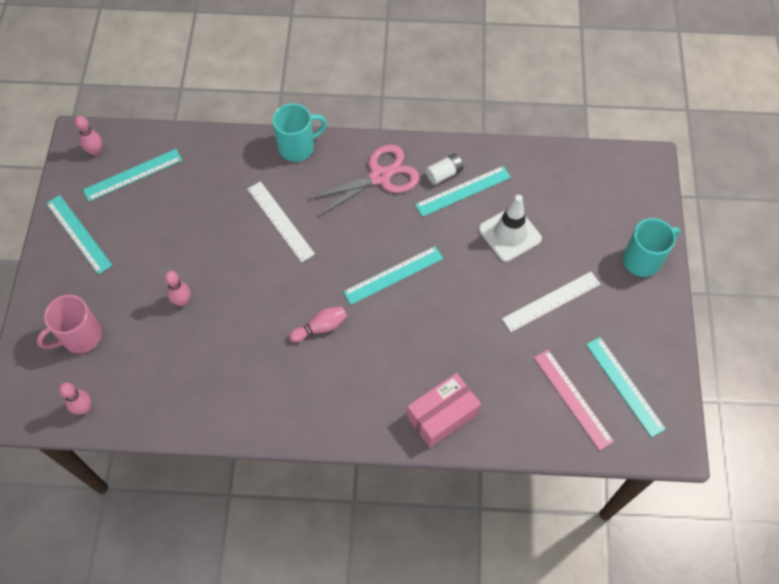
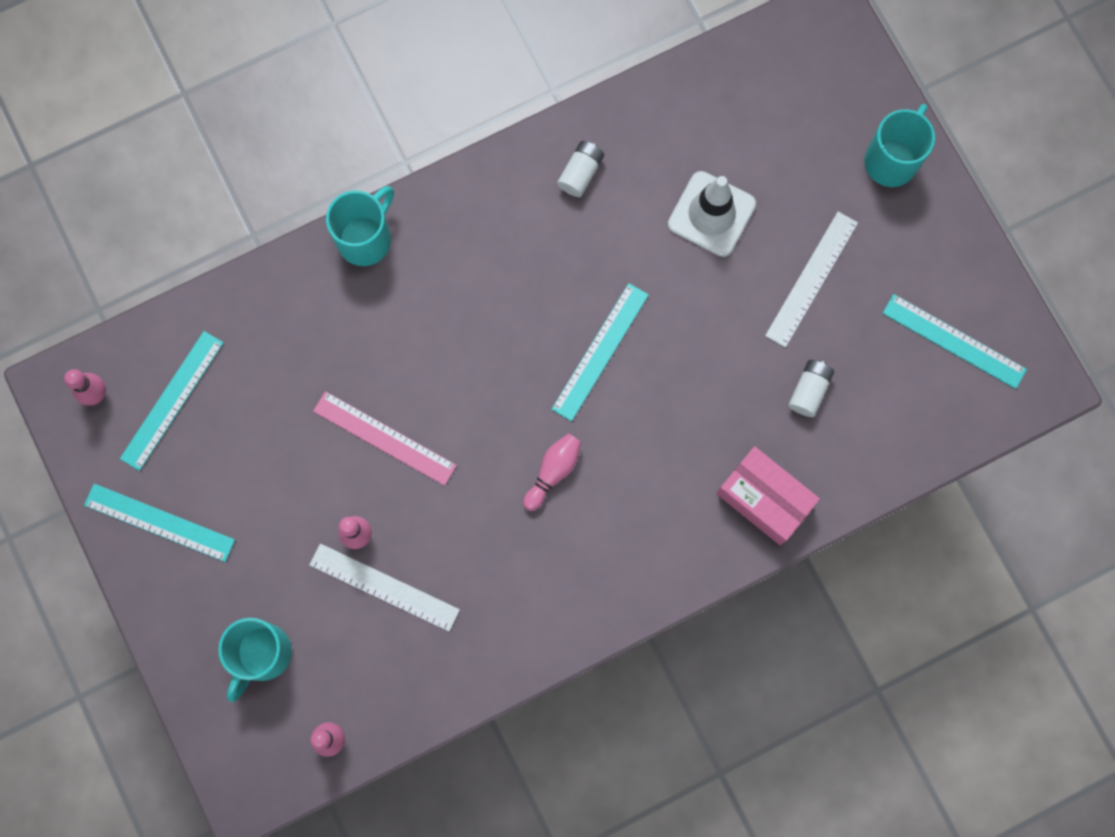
camera: 30 degrees left, 15 degrees up
pink mug [37,295,102,353] -> turquoise mug [218,618,292,702]
white ruler [247,181,315,262] -> white ruler moved to [310,544,460,631]
pink scissors [307,144,420,217] -> none
pink box [407,373,481,448] -> pink box turned 75 degrees counterclockwise [716,446,820,545]
turquoise ruler [415,166,511,217] -> none
pink ruler [534,350,614,451] -> pink ruler moved to [313,391,457,486]
none -> white battery [788,360,834,417]

